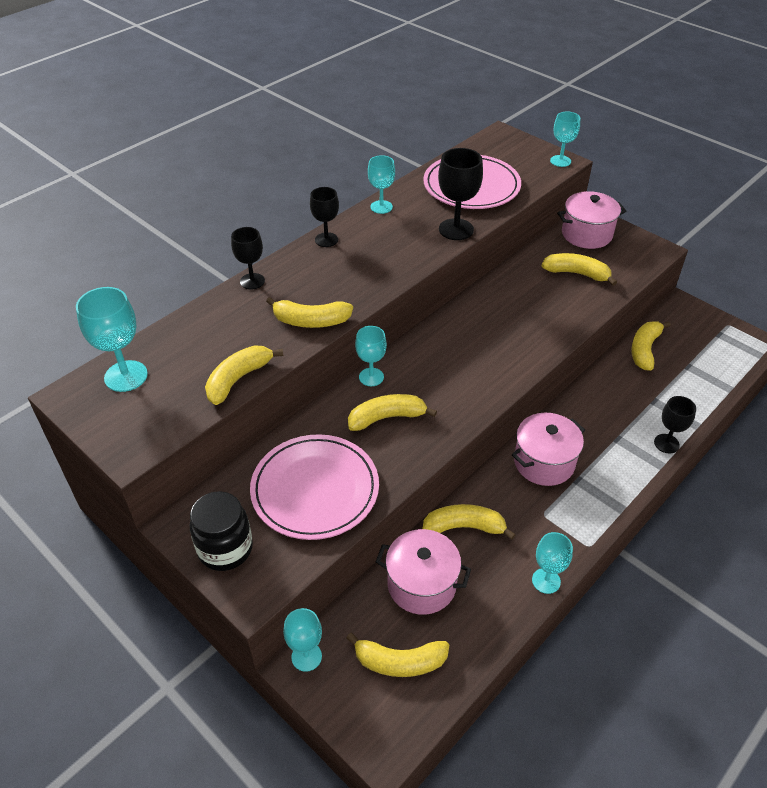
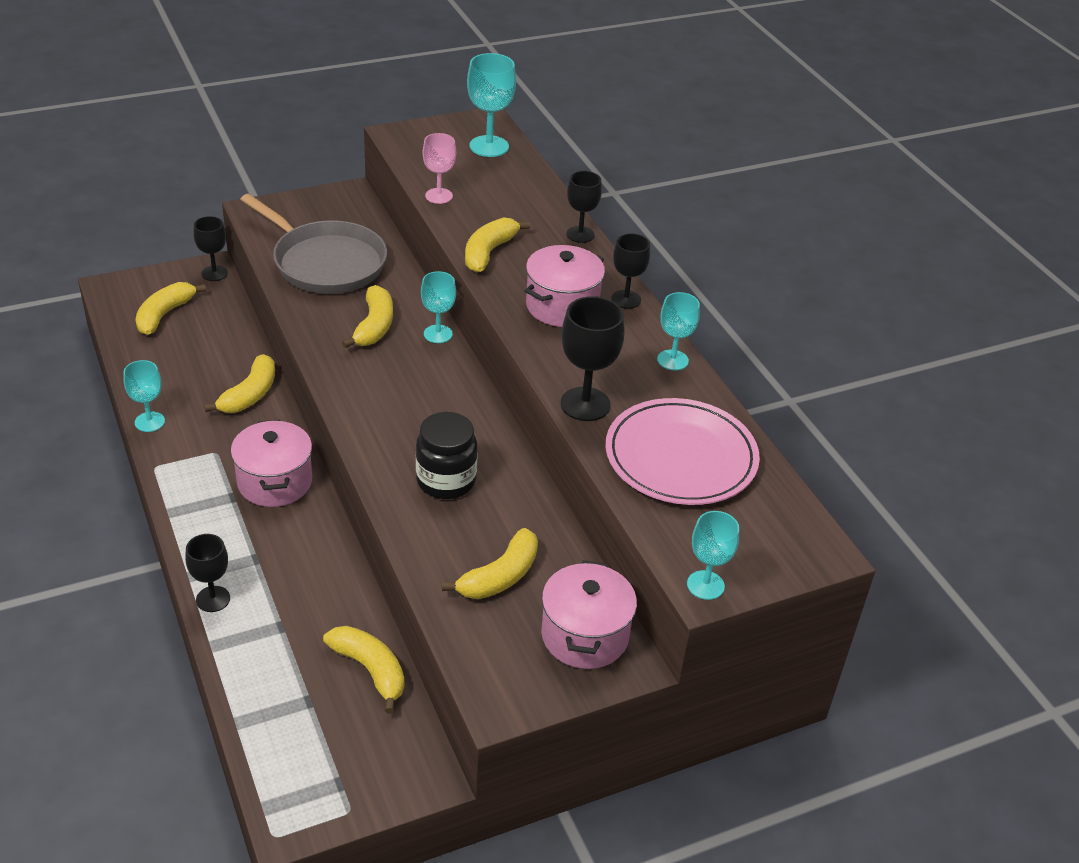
camera: 110 degrees right, 5 degrees down
black jar [190,491,253,571] -> black jar moved to [416,412,477,499]
yellow banana [205,345,283,405] -> pink goblet [423,133,456,204]
pink plate [250,434,379,540] -> grey pan [240,194,387,294]
turquoise goblet [283,608,322,672] -> black goblet [193,216,228,281]
pink pot [376,529,471,615] -> pink pot moved to [525,245,605,327]

